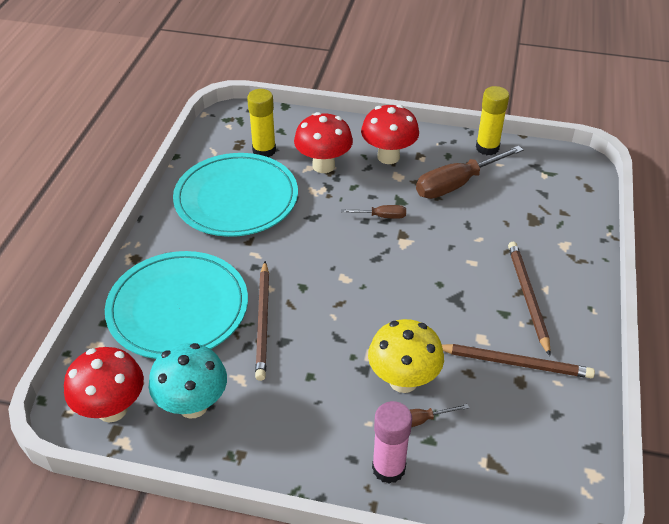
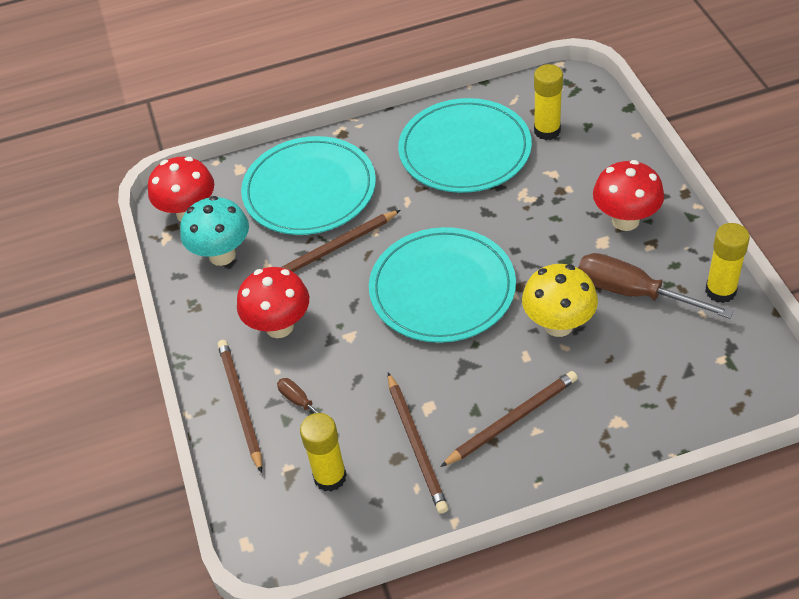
camera: 65 degrees right, 5 degrees up
red mushroom [294,112,353,173] -> red mushroom moved to [237,267,309,338]
brown screwdriver [341,205,406,219] -> none
yellow mushroom [368,319,444,393] -> yellow mushroom moved to [522,264,598,337]
pink glue stick [372,401,412,484] -> brown pencil [218,340,262,473]
none -> yellow glue stick [300,413,347,492]
none -> turquoise plate [369,227,516,343]

